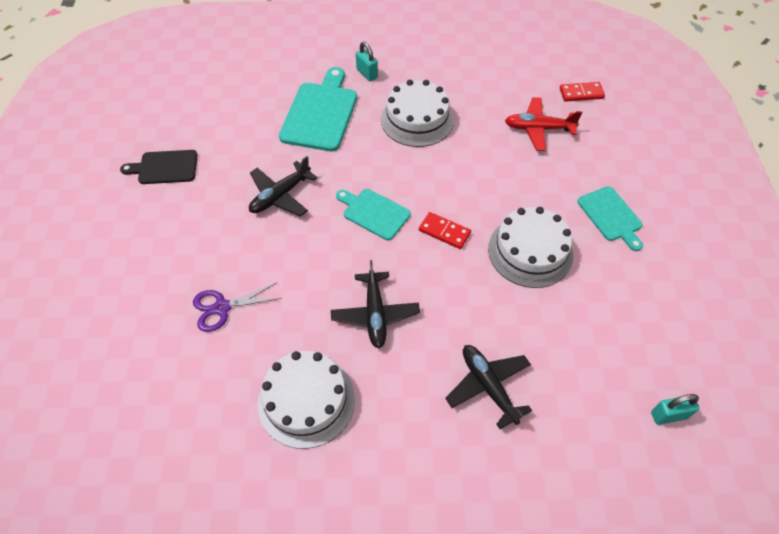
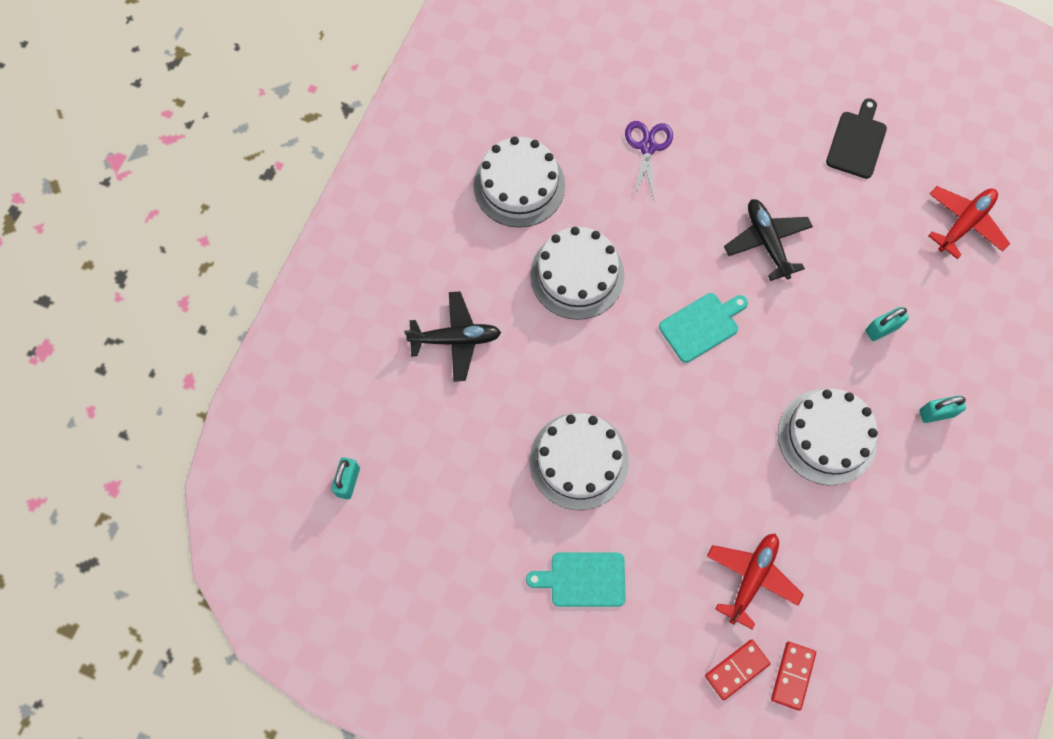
camera: 115 degrees right, 15 degrees up
turquoise cutting board [279,67,357,151] -> turquoise padlock [866,307,909,341]
black plane [331,260,420,348] -> white cake [530,227,625,320]
red domino [419,212,471,249] -> red domino moved to [705,639,770,700]
none -> red plane [928,186,1010,259]

